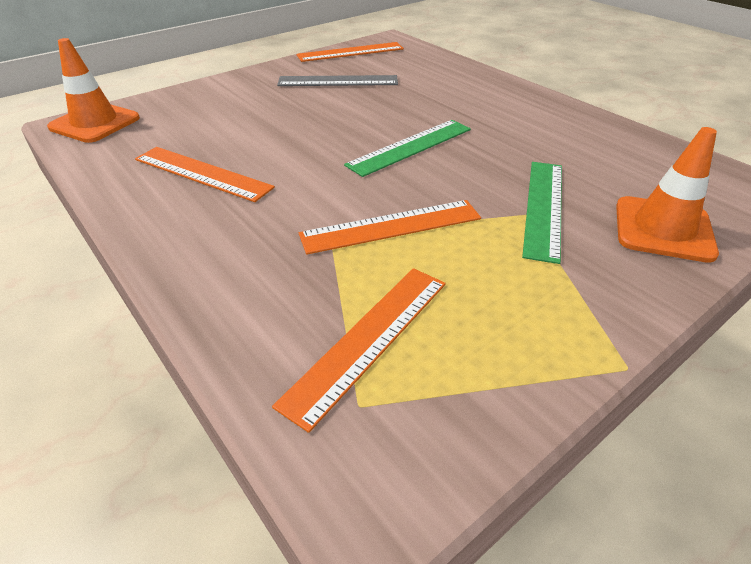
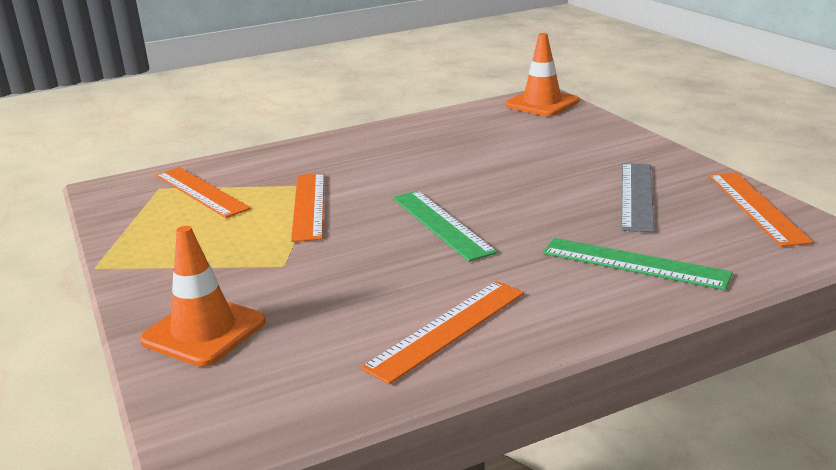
camera: 105 degrees right, 15 degrees down
orange ruler [135,147,275,202] -> orange ruler moved to [361,281,524,384]
green ruler [522,162,562,264] -> green ruler moved to [542,238,733,290]

